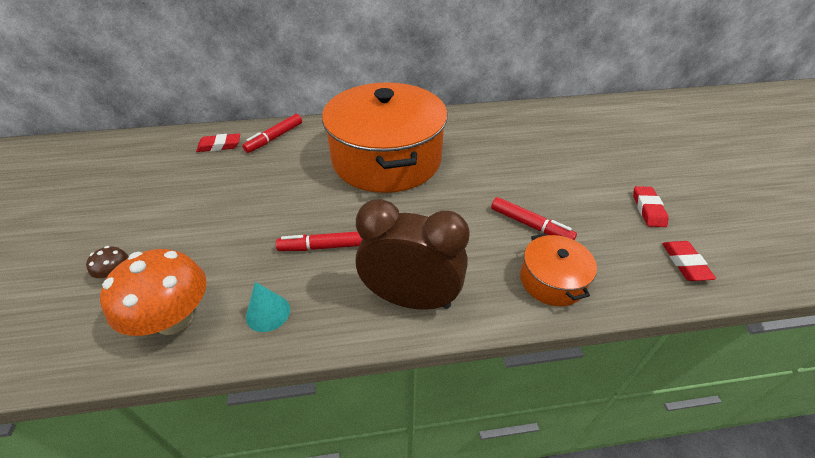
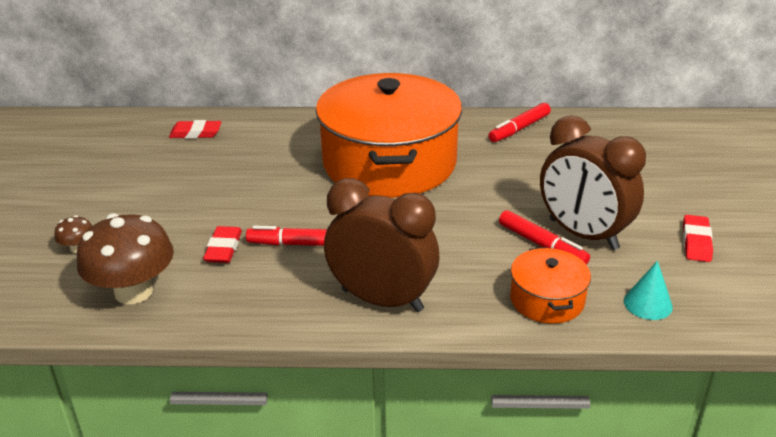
camera: 10 degrees right, 10 degrees down
orange mushroom [100,249,207,336] -> brown mushroom [77,213,174,304]
red marker [242,114,302,153] -> red marker moved to [488,103,551,142]
turquoise cone [246,282,290,332] -> turquoise cone moved to [624,261,673,320]
red eraser [662,241,716,281] -> red eraser moved to [203,226,242,263]
none -> brown clock [540,116,646,250]

